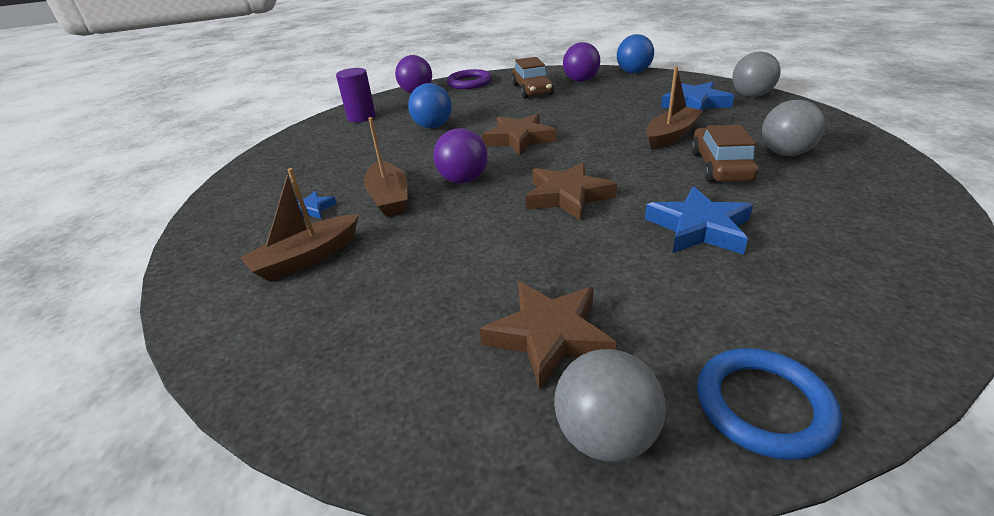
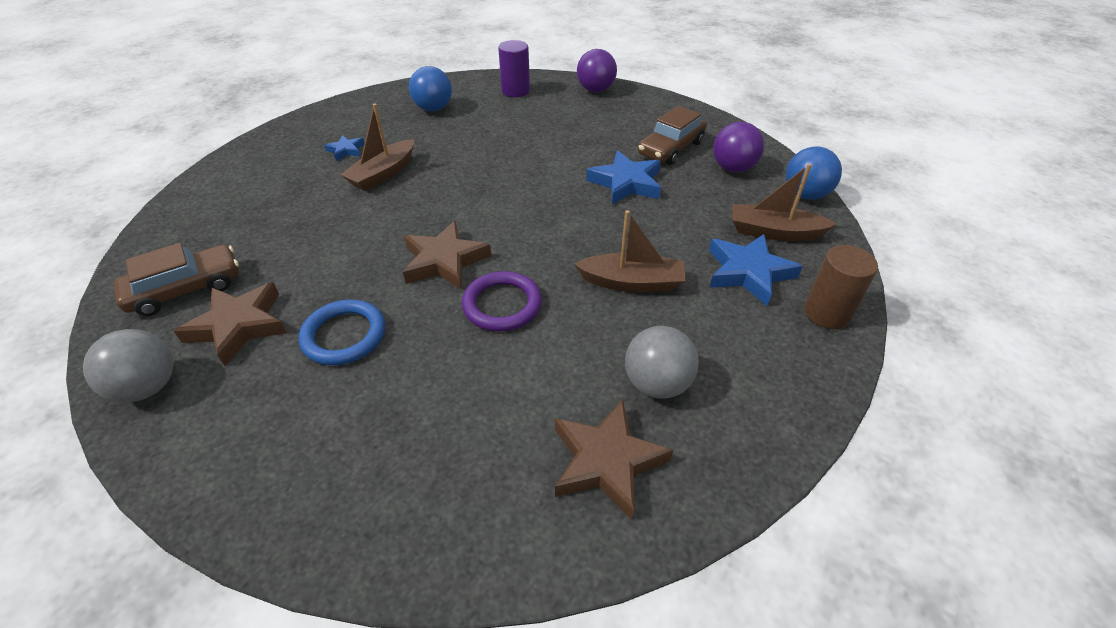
camera: 50 degrees right, 10 degrees up
brown boat [240,168,359,282] -> brown boat moved to [732,164,836,241]
blue ball [408,83,452,128] -> blue ball moved to [409,66,452,111]
purple ball [433,128,488,184] -> none
purple ring [447,69,492,89] -> purple ring moved to [462,271,542,331]
brown star [482,114,556,155] -> brown star moved to [555,400,673,520]
blue star [645,187,753,255] -> blue star moved to [586,151,661,205]
brown car [691,125,758,182] -> brown car moved to [113,243,239,316]
blue ring [697,348,842,460] -> blue ring moved to [299,299,385,365]
grey ball [732,52,781,97] -> brown cylinder [804,245,878,329]

